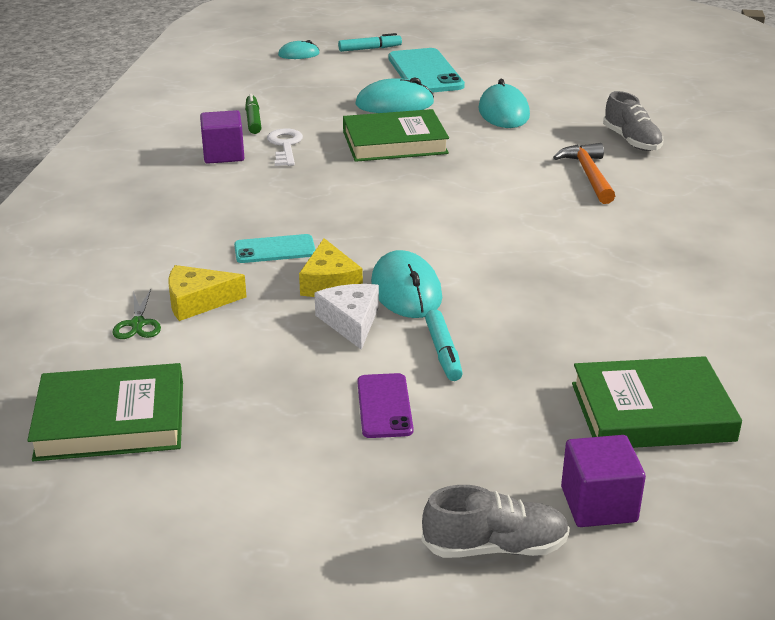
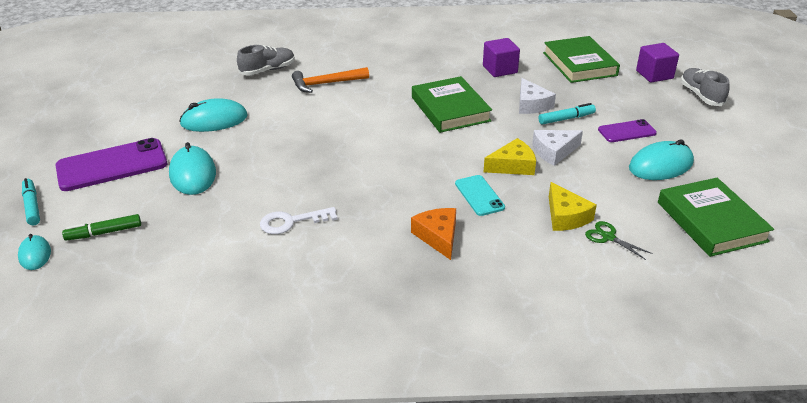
camera: 100 degrees left, 5 degrees up
green scissors [113,289,161,339] -> green scissors turned 120 degrees counterclockwise [585,221,653,260]
purple cube [200,110,244,164] -> purple cube moved to [483,38,520,77]
green marker [245,94,262,134] -> green marker moved to [62,214,141,241]
green book [343,109,449,162] -> green book moved to [412,76,492,133]
turquoise mouse [371,250,442,318] -> turquoise mouse moved to [629,140,694,180]
turquoise phone [388,48,465,93] -> purple phone [56,138,167,191]
none -> orange cheese [411,208,456,260]
none -> white cheese [519,78,556,114]

